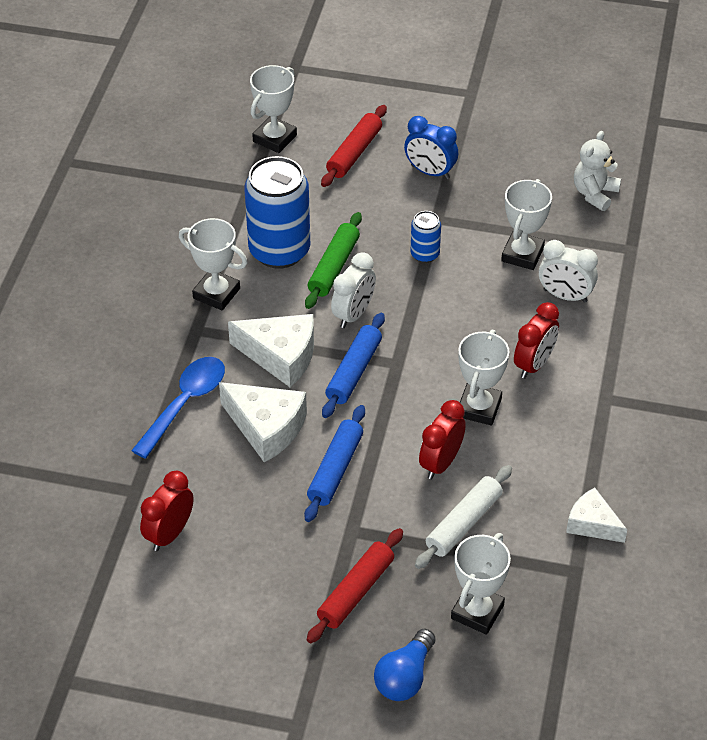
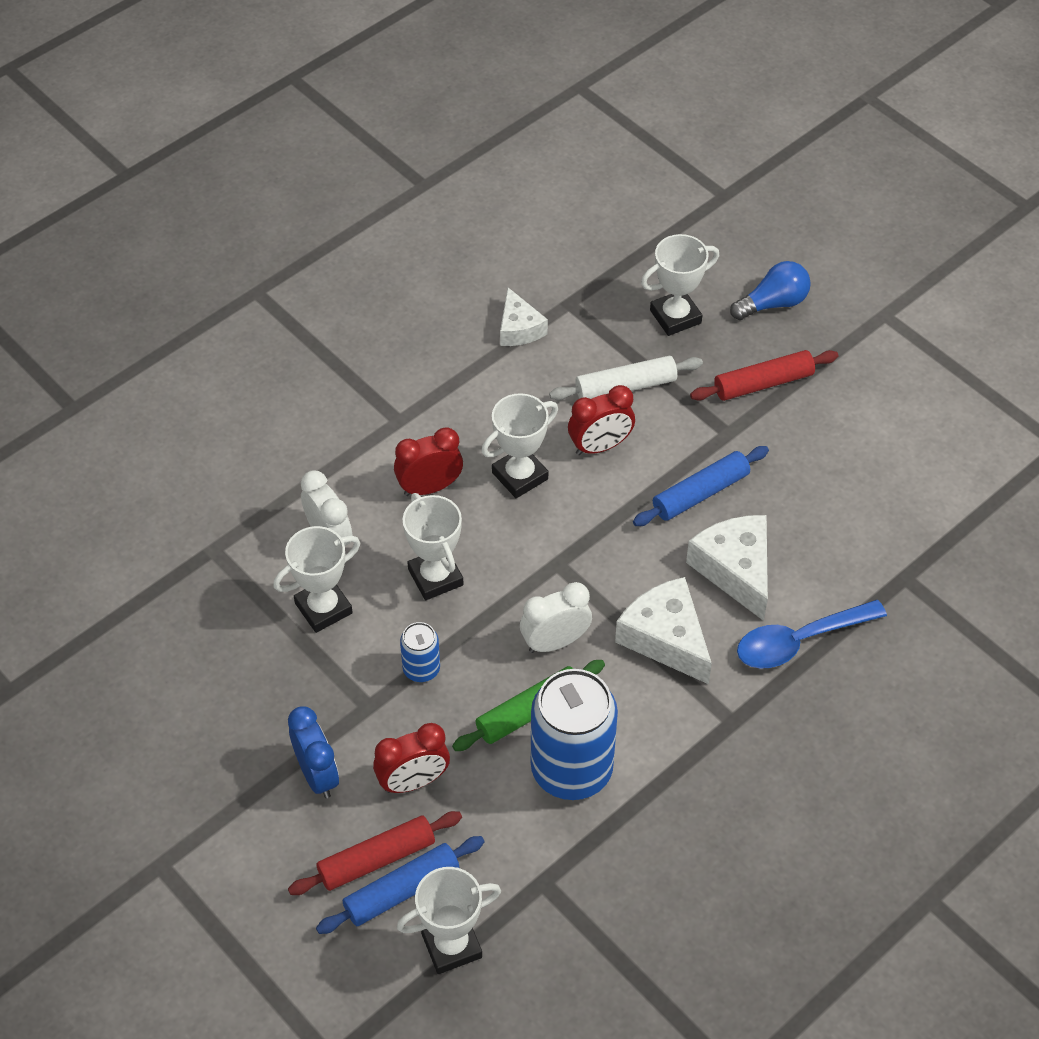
camera: 145 degrees left, 5 degrees up
red clock [140,471,194,551] -> red clock moved to [373,723,450,793]
white trophy [179,218,247,310] -> white trophy moved to [403,493,464,600]
blue rolling pin [322,313,385,418] -> blue rolling pin moved to [316,836,485,934]
white teddy bear [574,131,621,211] -> none

